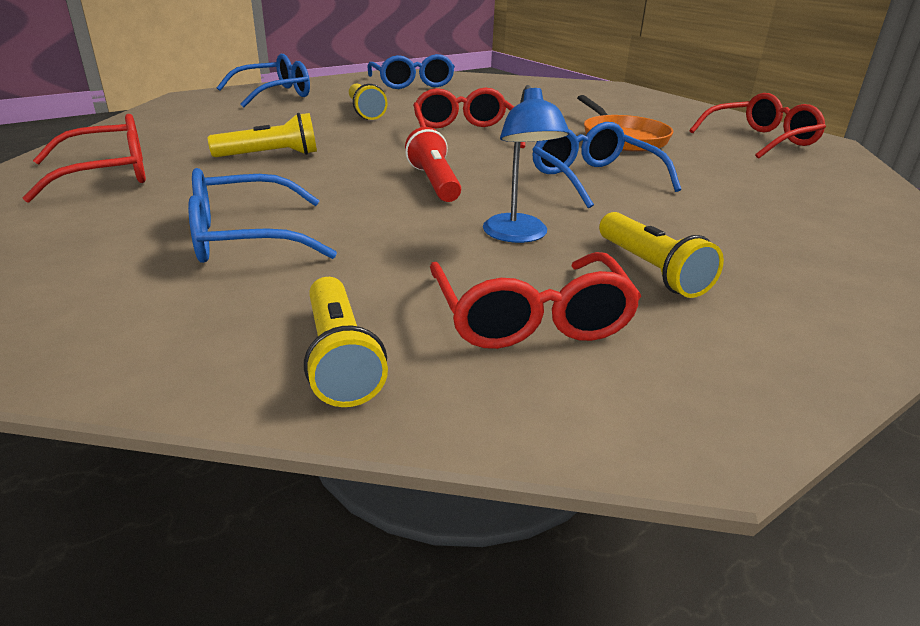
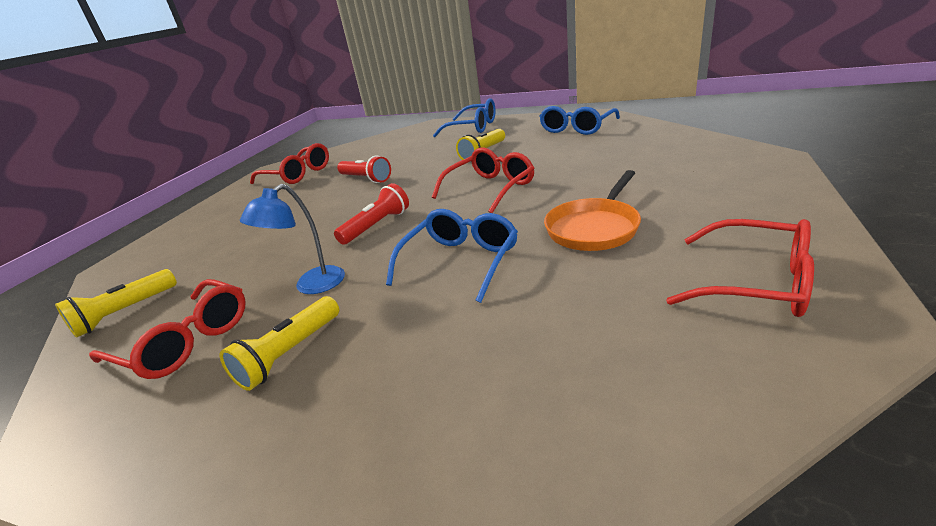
camera: 60 degrees right, 0 degrees up
blue glasses [188,168,337,263] -> none
yellow flashlight [208,113,317,157] -> red flashlight [337,156,391,183]
red glasses [430,252,642,349] -> red glasses turned 105 degrees counterclockwise [89,279,246,379]

